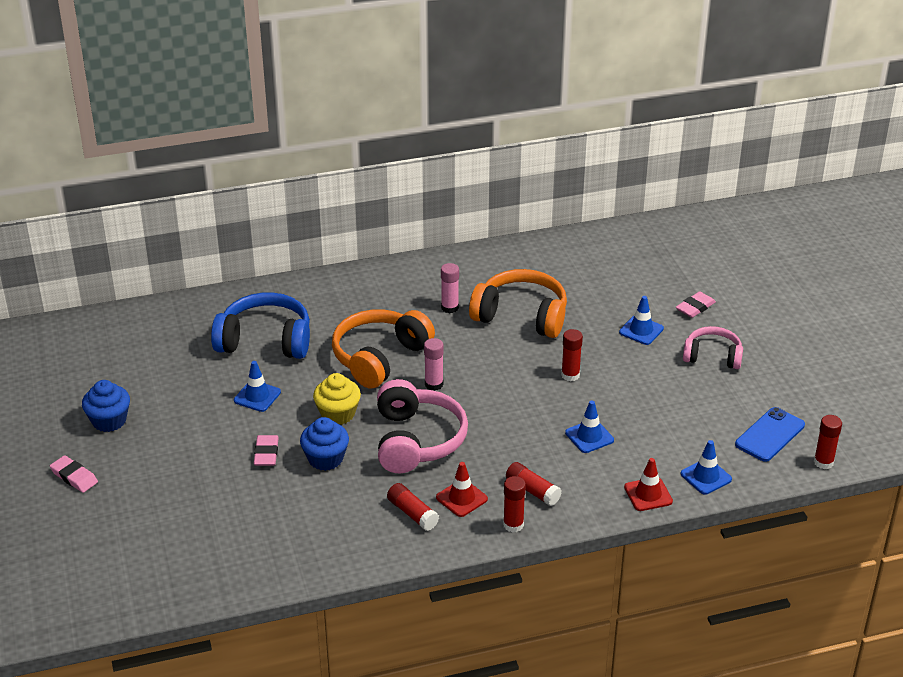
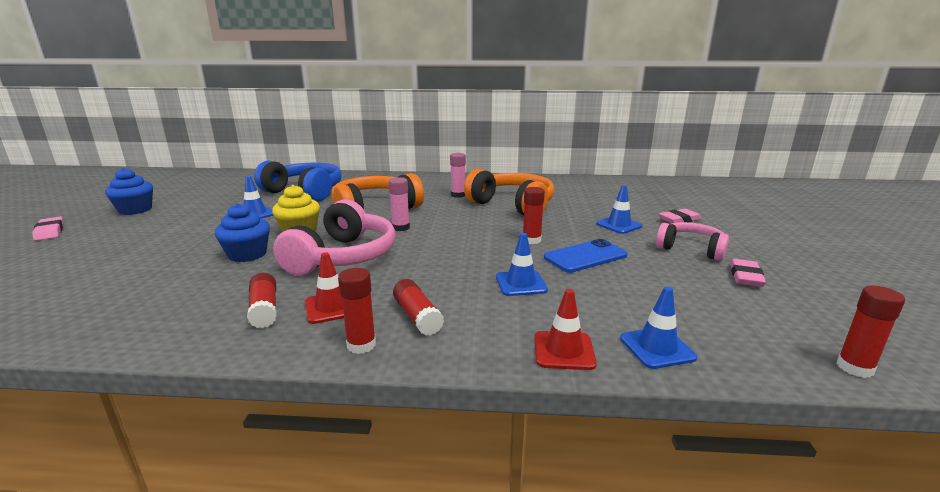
camera: 20 degrees right, 15 degrees down
pink eraser [254,435,279,466] -> pink eraser moved to [730,259,766,287]
blue phone [735,407,805,462] -> blue phone moved to [544,239,627,273]

